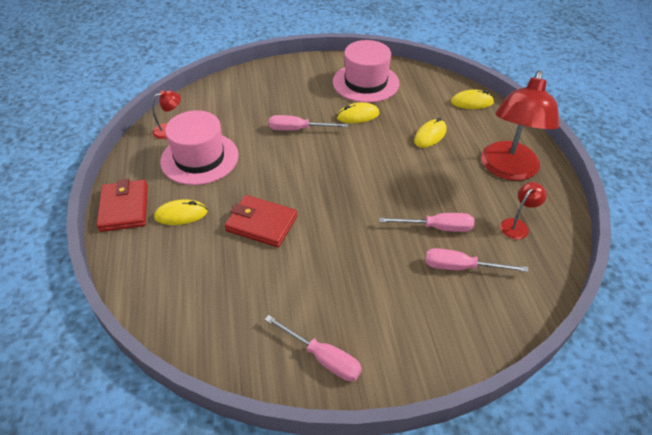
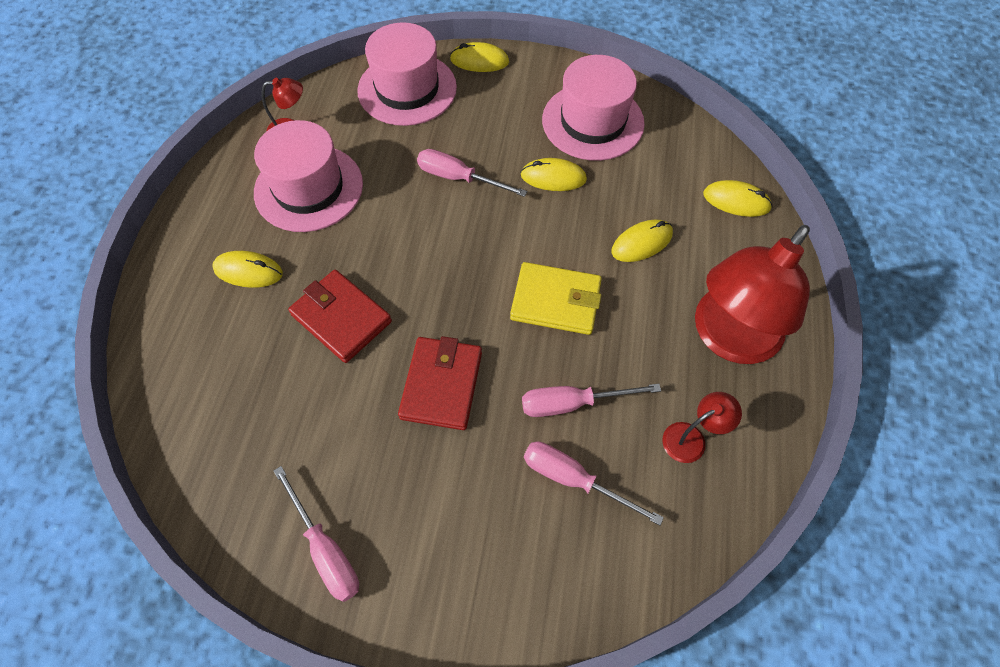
camera: 20 degrees right, 15 degrees up
red wallet [96,179,148,232] -> red wallet moved to [398,336,482,430]
pink screwdriver [379,213,475,232] -> pink screwdriver turned 150 degrees clockwise [522,384,661,417]
none -> pink hat [357,23,457,126]
none -> yellow mouse [450,42,509,72]
none -> yellow wallet [510,262,602,335]

